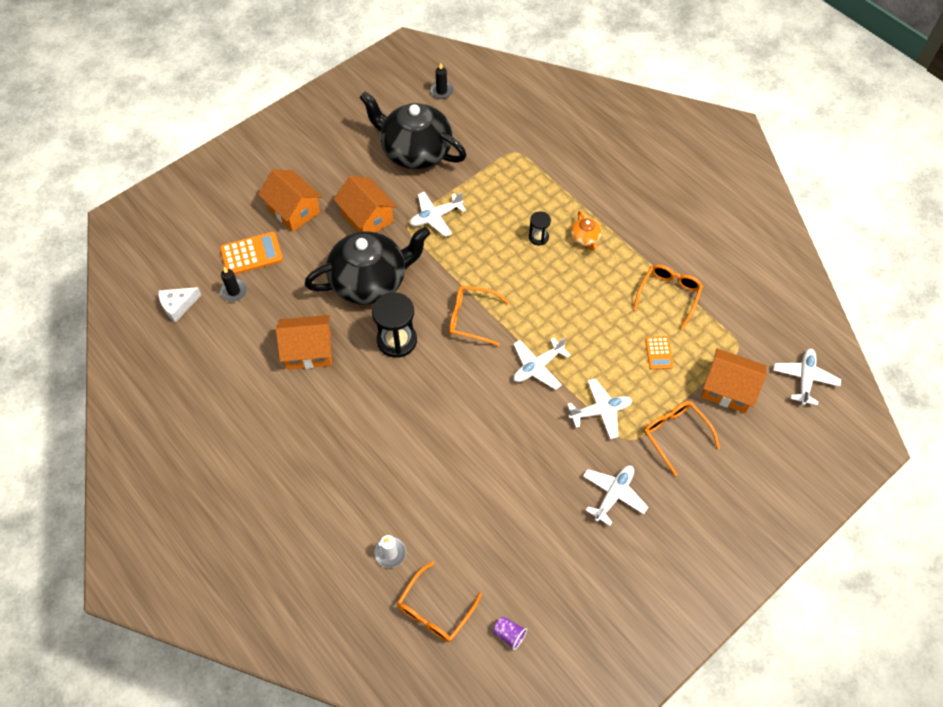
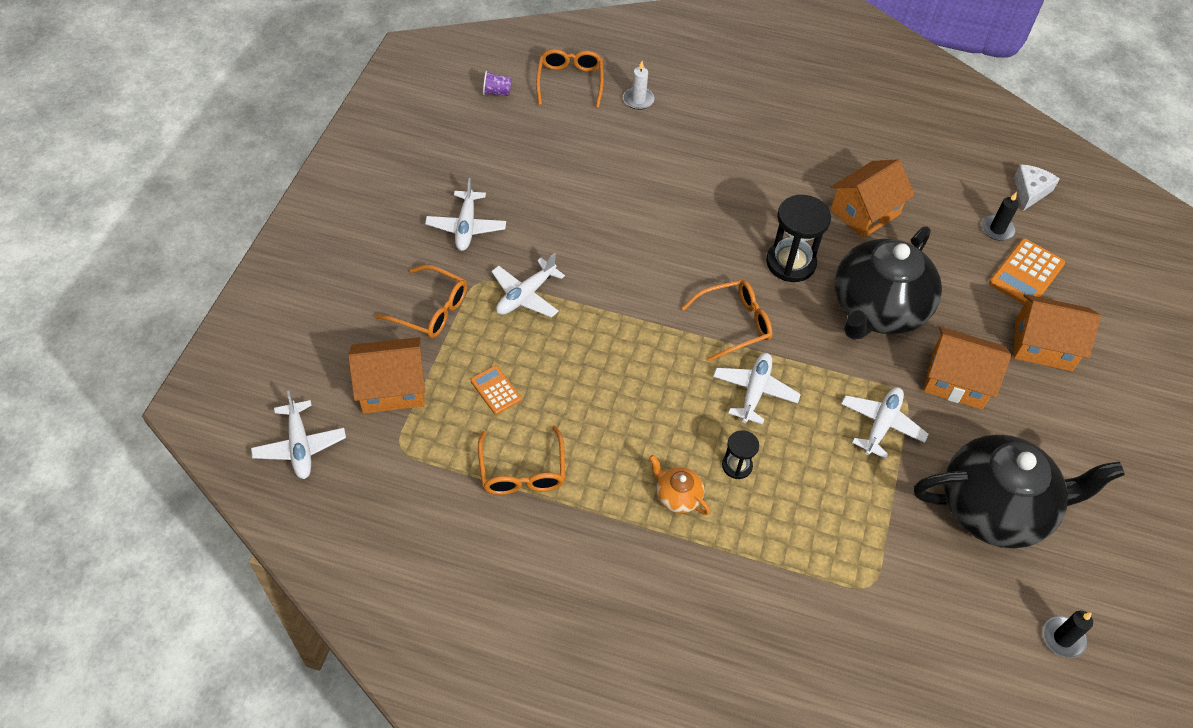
camera: 145 degrees right, 5 degrees down
white plane [513,337,570,390] -> white plane moved to [713,353,801,424]

